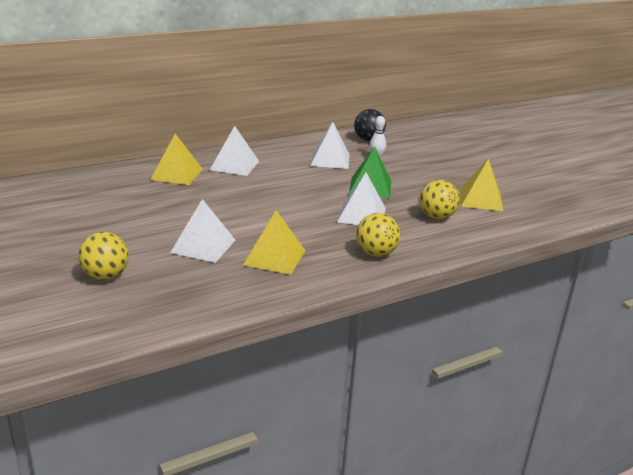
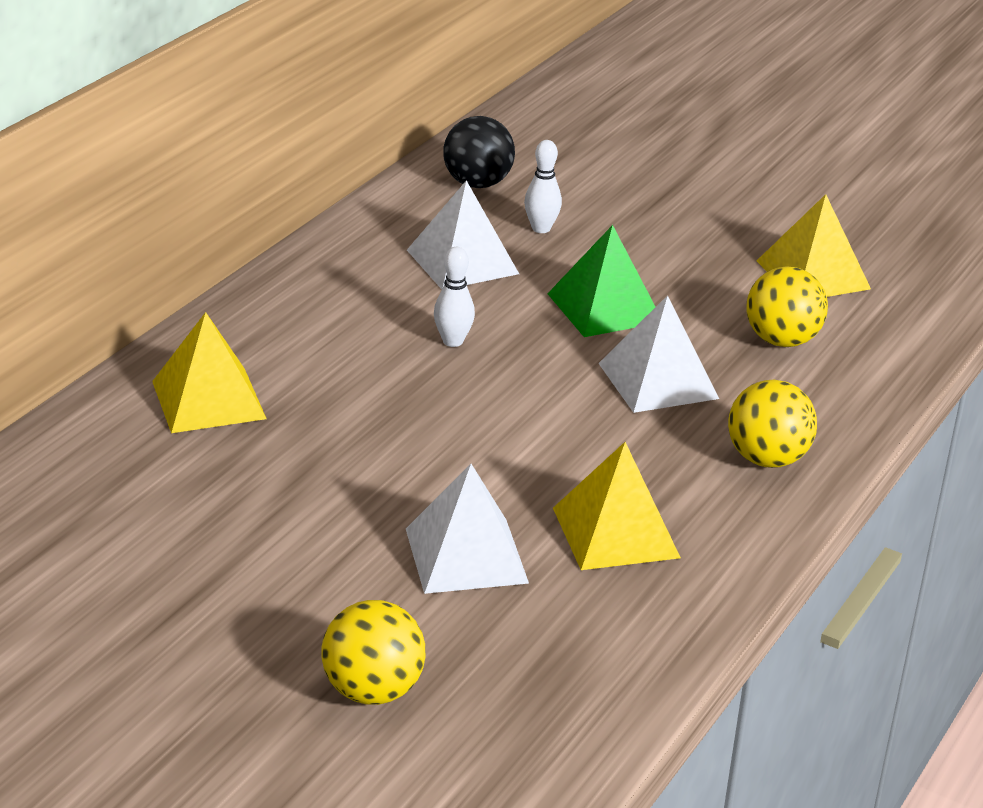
camera: 30 degrees left, 5 degrees up
white pyramid [210,126,259,176] -> none
none -> white bowling pin [434,247,475,347]

